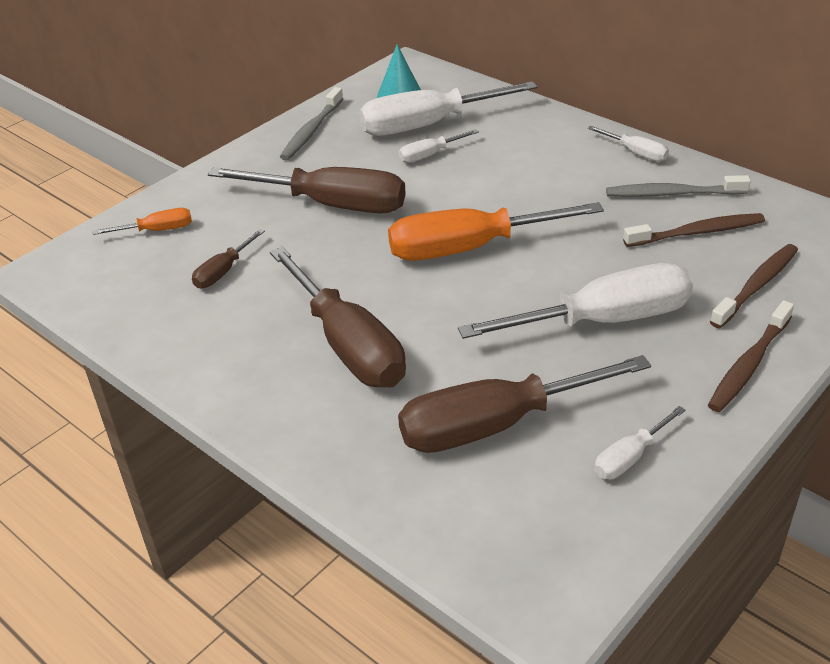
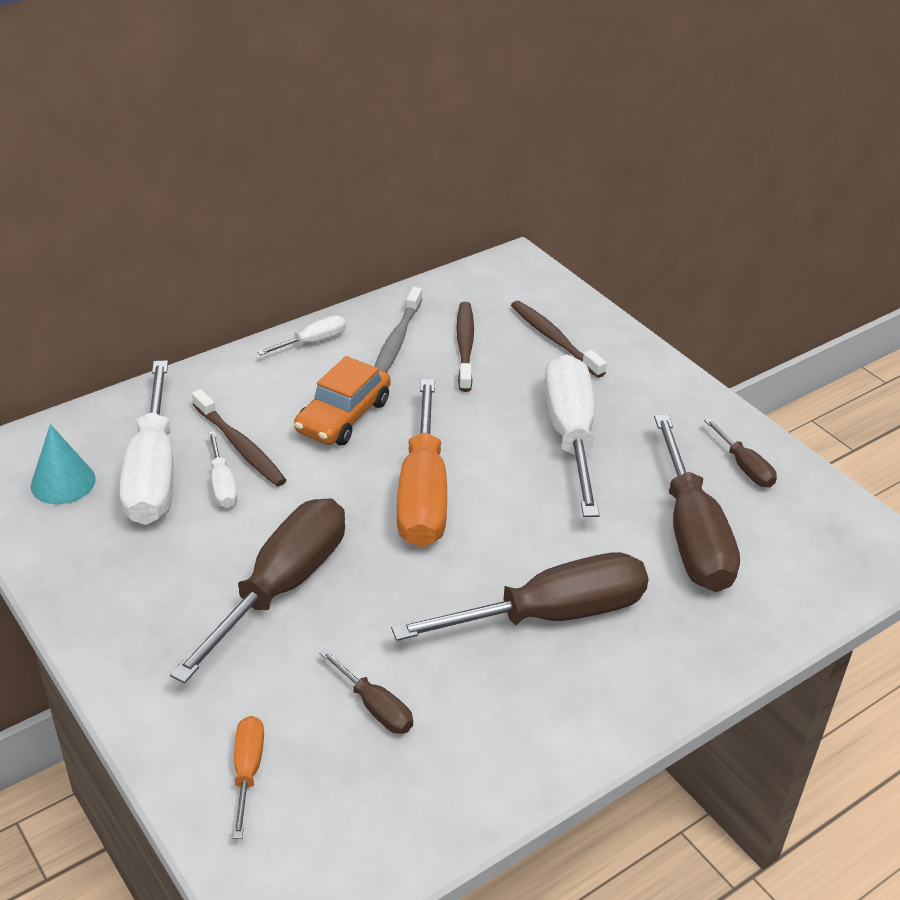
camera: 80 degrees left, 0 degrees up
grey toothbrush [280,87,343,160] -> none
white screwdriver [594,406,686,479] -> brown screwdriver [704,418,777,488]
brown toothbrush [708,300,794,412] -> brown toothbrush moved to [192,389,287,486]
none -> orange car [294,356,391,445]

